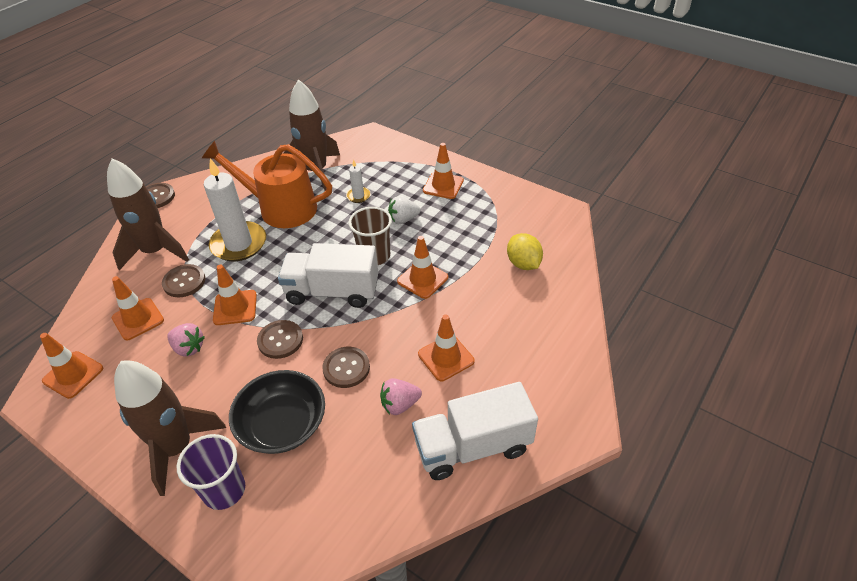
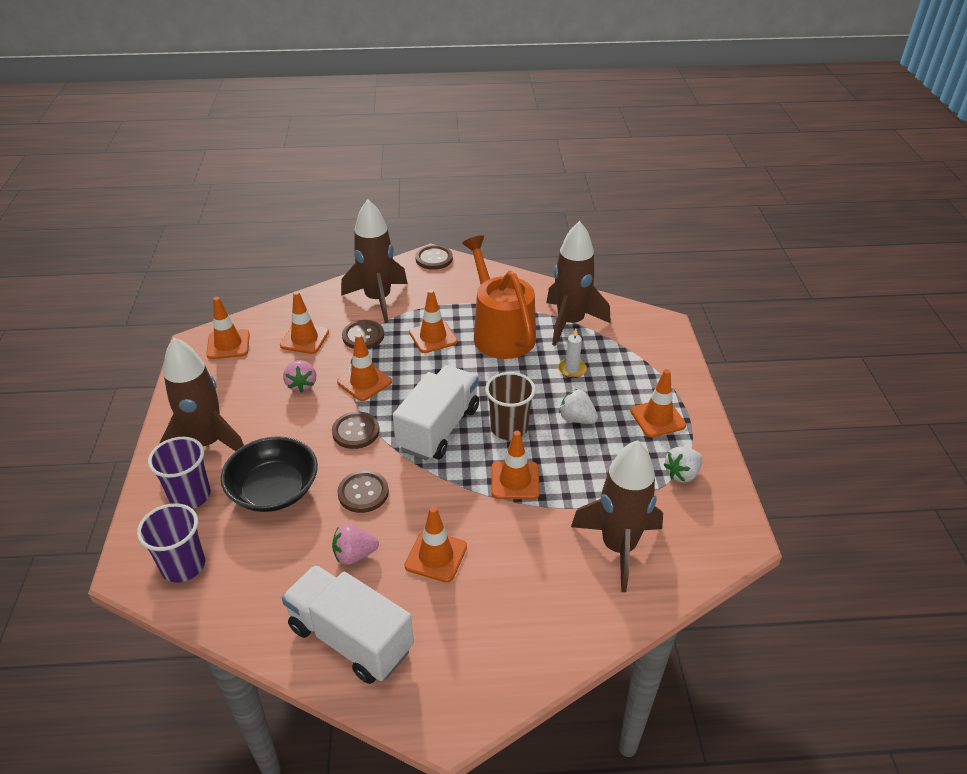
camera: 50 degrees right, 5 degrees down
white candle [204,158,266,262] -> orange traffic cone [409,289,458,353]
white truck [278,243,378,308] -> white truck turned 60 degrees clockwise [393,365,479,460]
pink strawberry [380,378,422,415] -> pink strawberry turned 45 degrees counterclockwise [332,524,379,565]
yellow lemon [507,233,543,270] -> brown rocket [571,440,663,592]
none -> purple cup [137,503,205,583]
none -> white strawberry [663,446,702,483]

